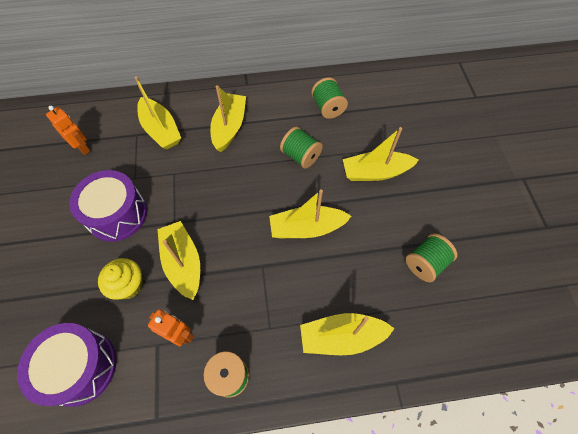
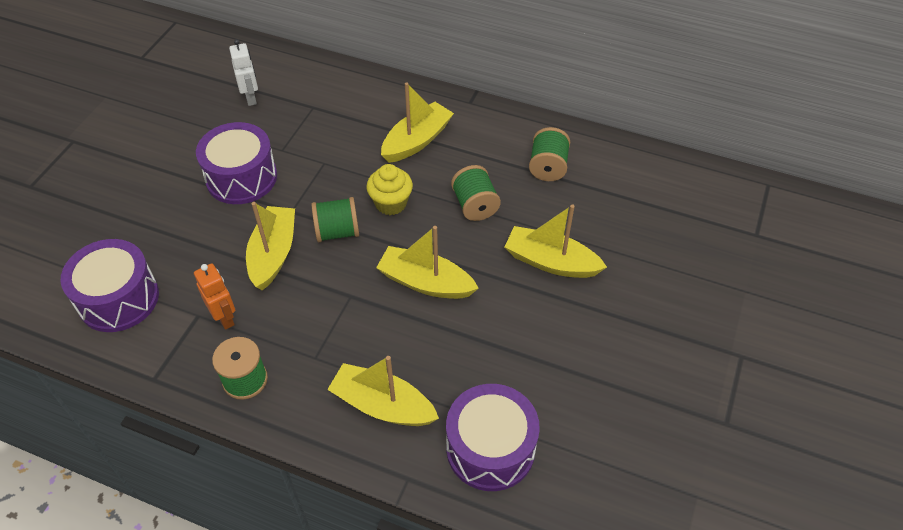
camera: 30 degrees right, 10 degrees down
orange robot [46,106,90,155] -> white robot [229,39,258,106]
yellow cupcake [98,258,143,300] -> yellow cupcake moved to [367,164,413,215]
yellow boat [134,76,181,149] -> none
green spool [406,233,458,282] -> green spool moved to [311,197,359,242]
none -> purple drum [446,384,540,491]

